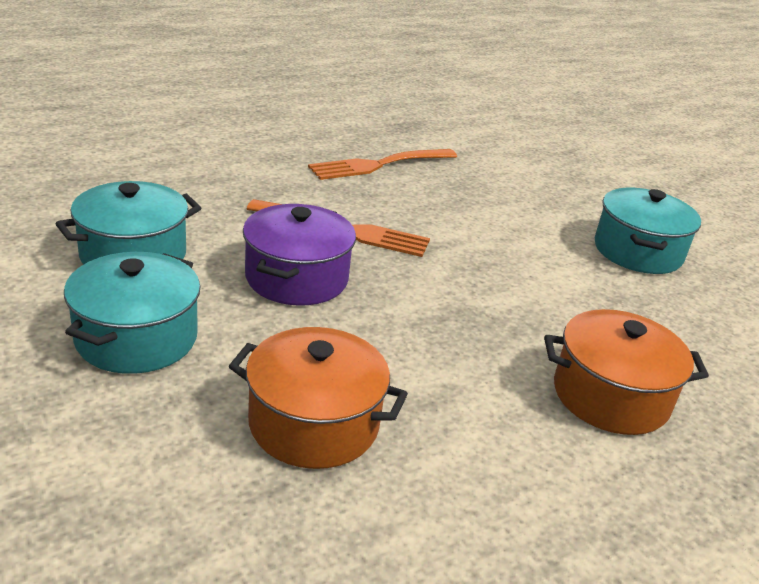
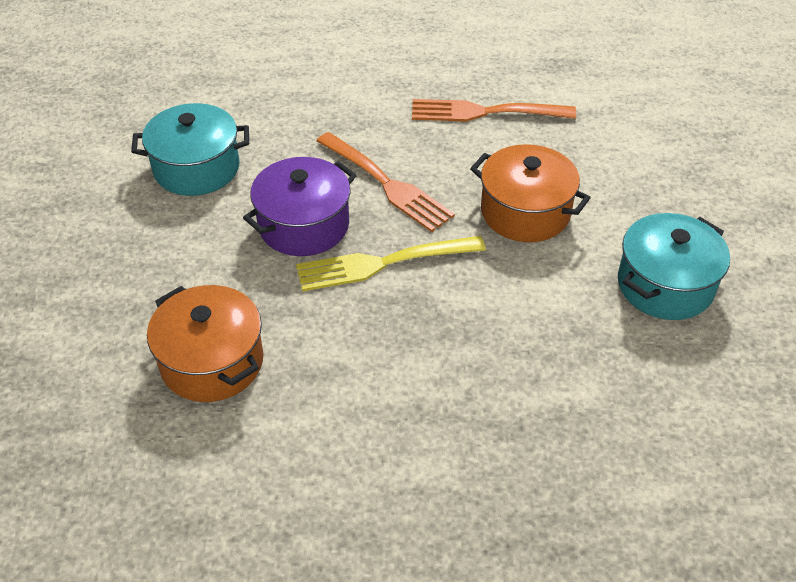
camera: 35 degrees right, 15 degrees up
turquoise pot [64,252,200,374] -> none
orange pot [544,309,709,435] -> orange pot moved to [470,144,591,242]
none -> yellow fork [296,236,486,292]

